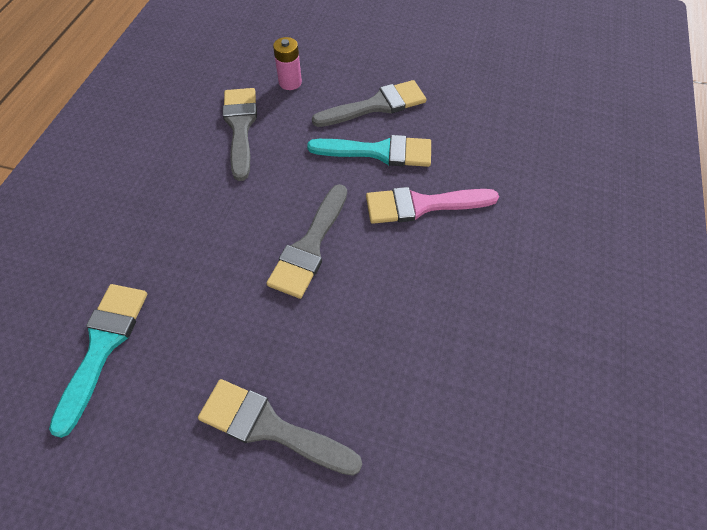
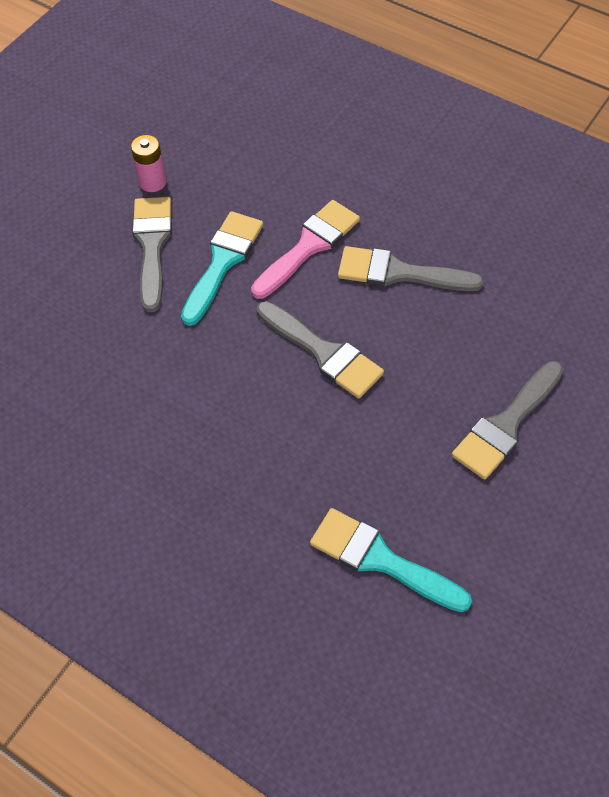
camera: 70 degrees left, 0 degrees up
grey brush [223,88,257,181] -> grey brush moved to [338,246,484,291]
pink battery [273,37,302,90] -> pink battery moved to [131,135,166,192]
pink brush [366,187,499,224] -> pink brush turned 150 degrees counterclockwise [251,200,360,299]

